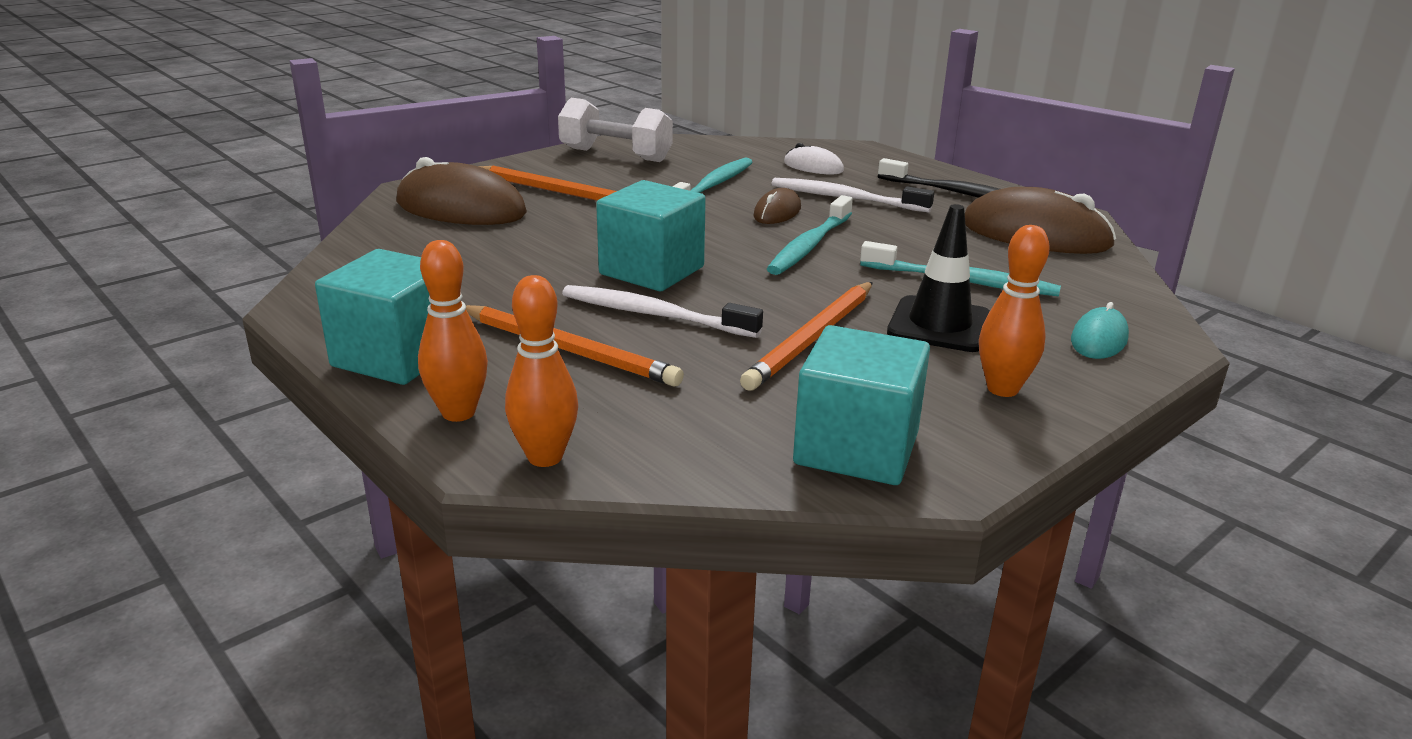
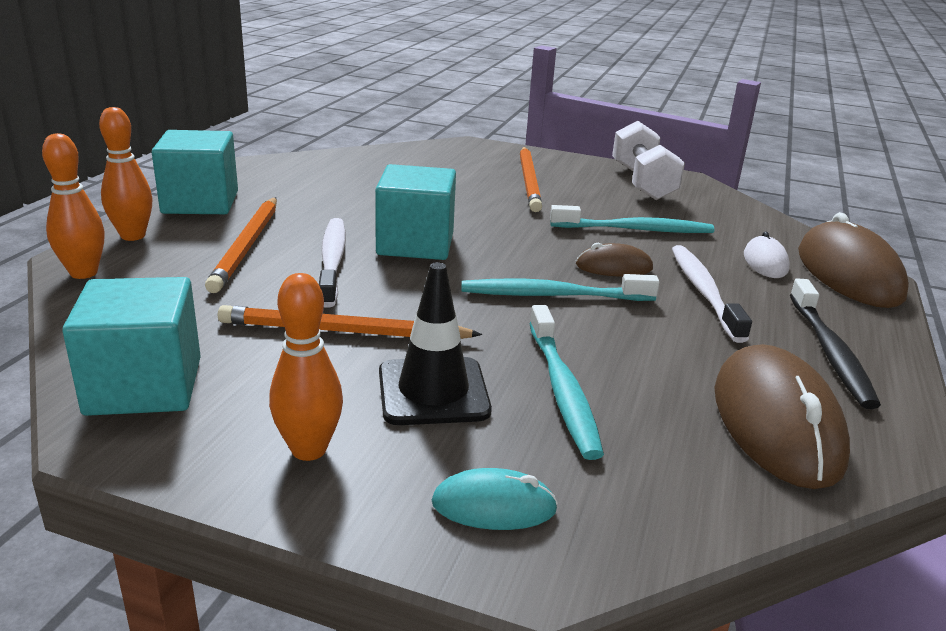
camera: 60 degrees right, 0 degrees up
brown mouse [397,157,527,225] -> brown mouse moved to [798,212,909,308]

